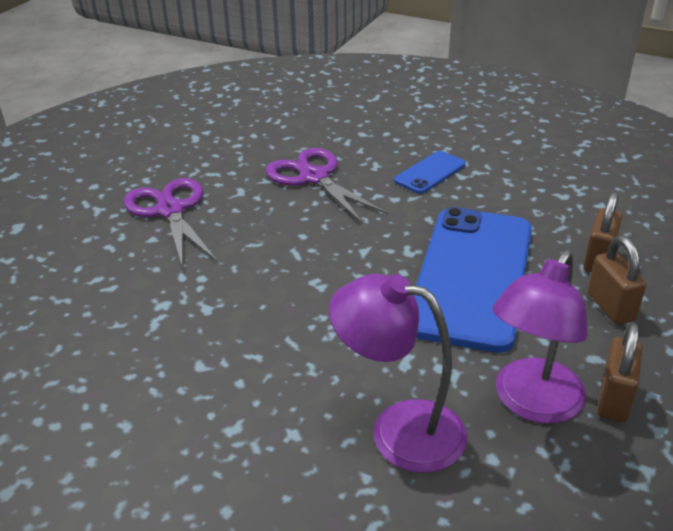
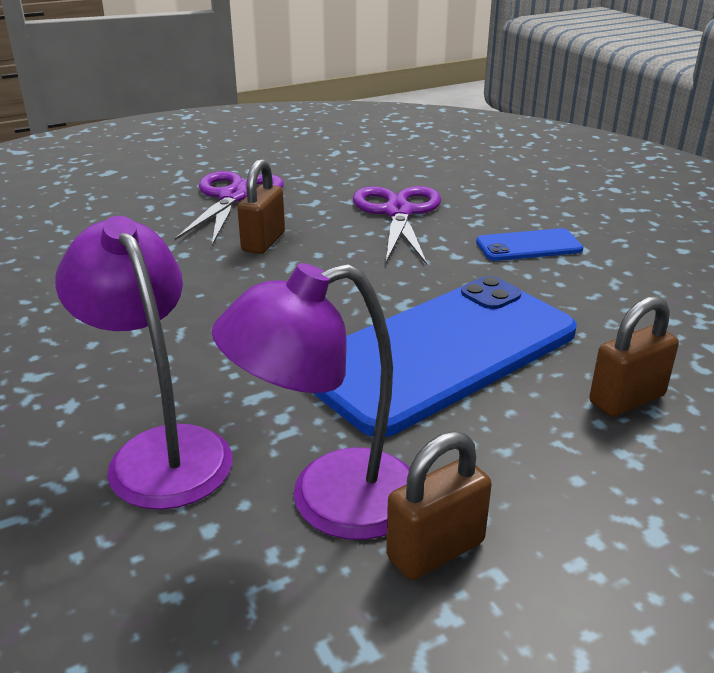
camera: 35 degrees right, 5 degrees down
brown padlock [588,236,646,325] -> brown padlock moved to [237,159,285,254]

